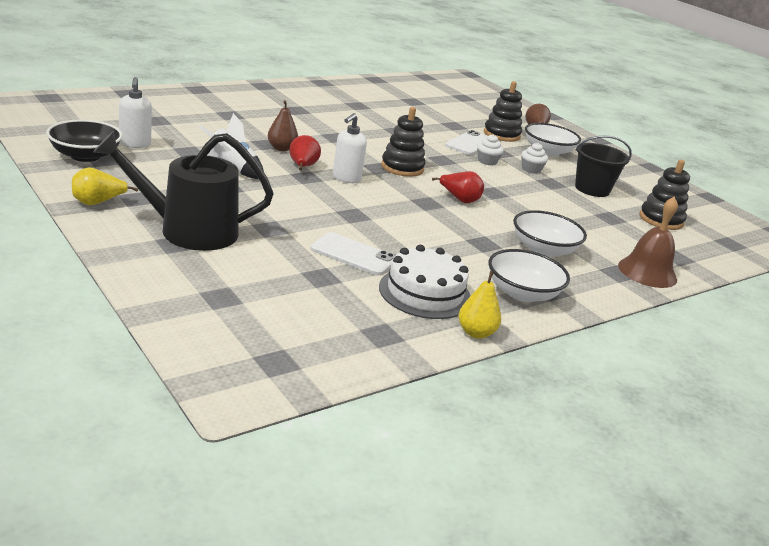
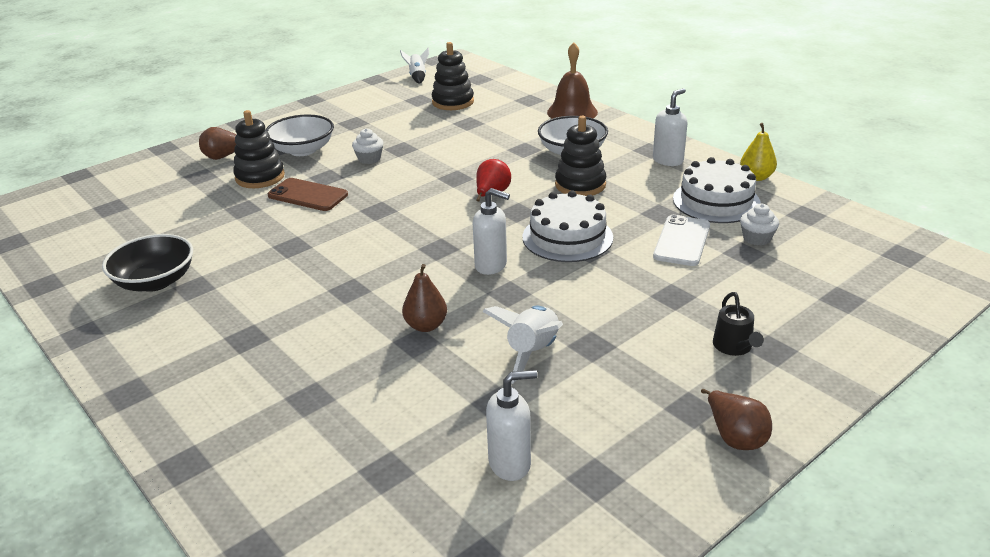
camera: 90 degrees left, 5 degrees up
black bowl [46,119,123,162] -> black bowl moved to [102,234,193,292]
yellow pear [72,168,138,205] -> brown pear [701,389,772,450]
black watering can [93,131,274,251] -> black watering can [713,292,764,356], size x0.42
red pear [289,135,321,170] -> none
black stacking toy [381,107,425,177] -> black stacking toy moved to [555,116,606,196]
white phone [445,130,488,155] -> brown phone [268,178,348,211]
white cupcake [477,134,504,165] -> white cupcake moved to [740,204,779,246]
white bowl [488,249,570,302] -> white soap dispenser [653,88,688,166]
black bucket [575,135,632,197] -> none
none -> white rocket [400,47,429,83]
none -> white cake [522,190,613,262]

